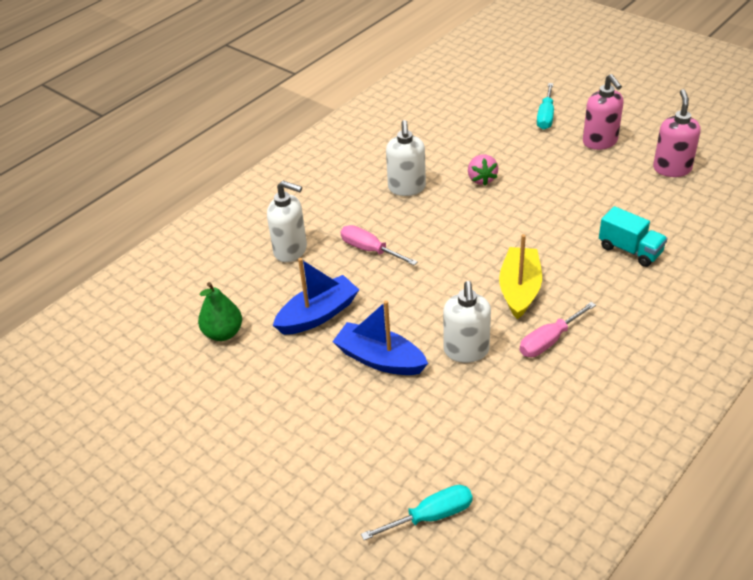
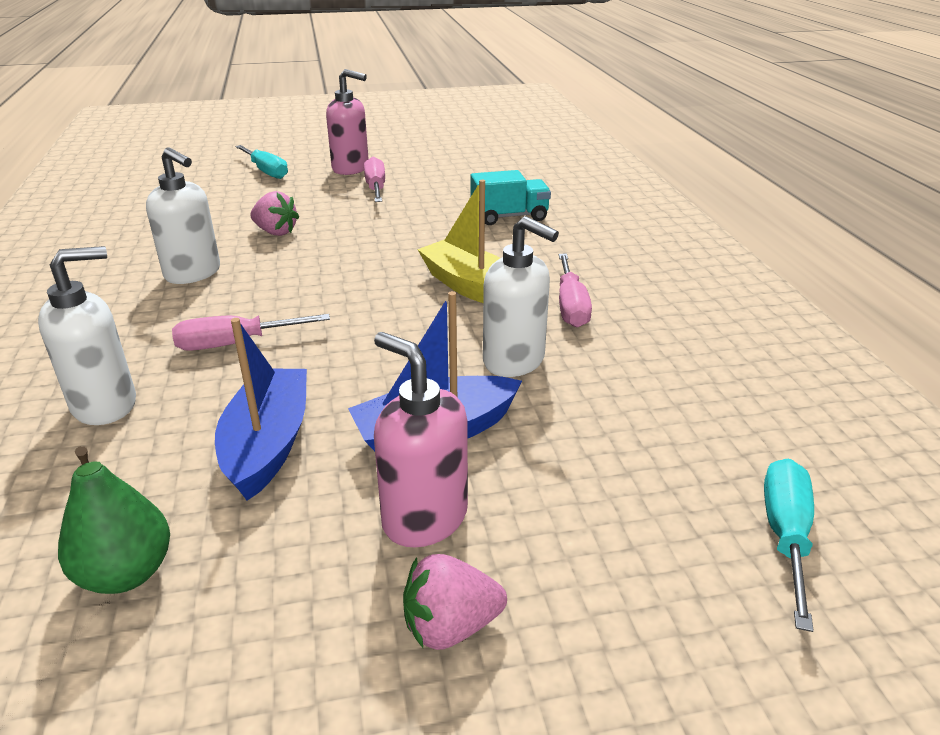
camera: 55 degrees left, 10 degrees down
pink soap dispenser [653,89,700,177] -> pink soap dispenser moved to [374,332,468,547]
none -> pink screwdriver [364,157,385,202]
none -> pink strawberry [403,554,507,650]

